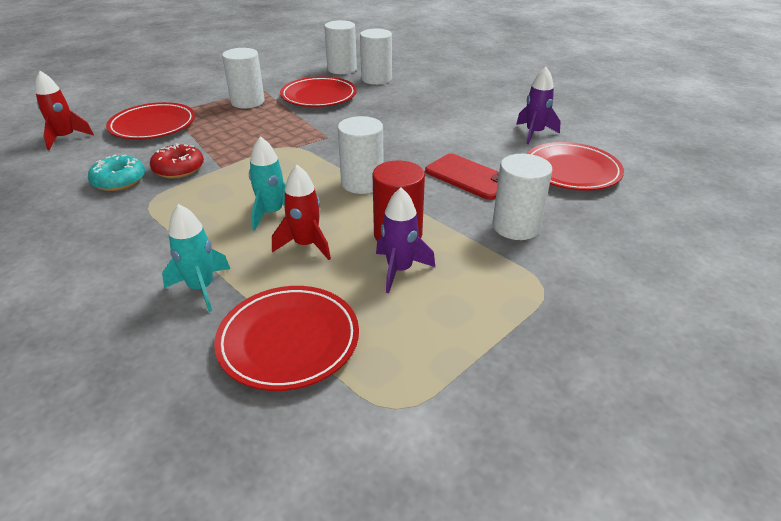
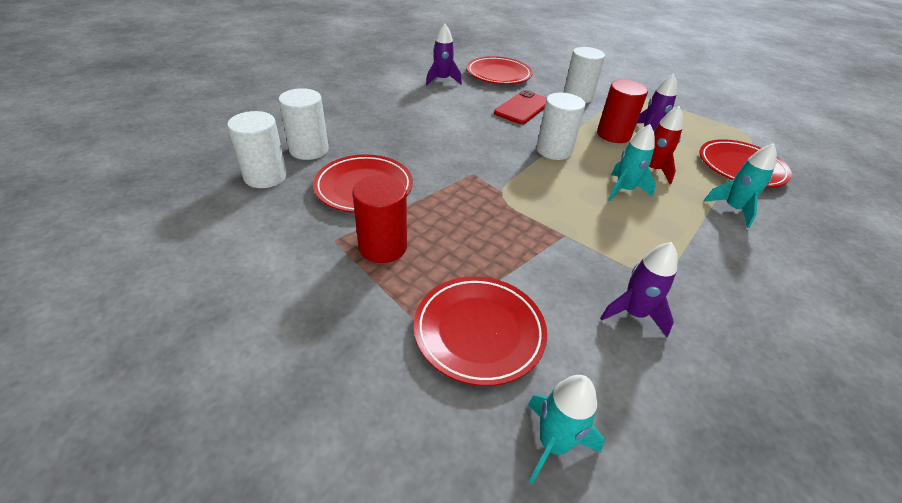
camera: 100 degrees left, 5 degrees up
red rocket [35,71,94,150] -> turquoise rocket [528,375,605,485]
turquoise donut [88,154,145,191] -> purple rocket [600,242,677,337]
red donut [150,143,204,178] -> none
white cylinder [222,48,265,108] -> red cylinder [352,175,407,263]

